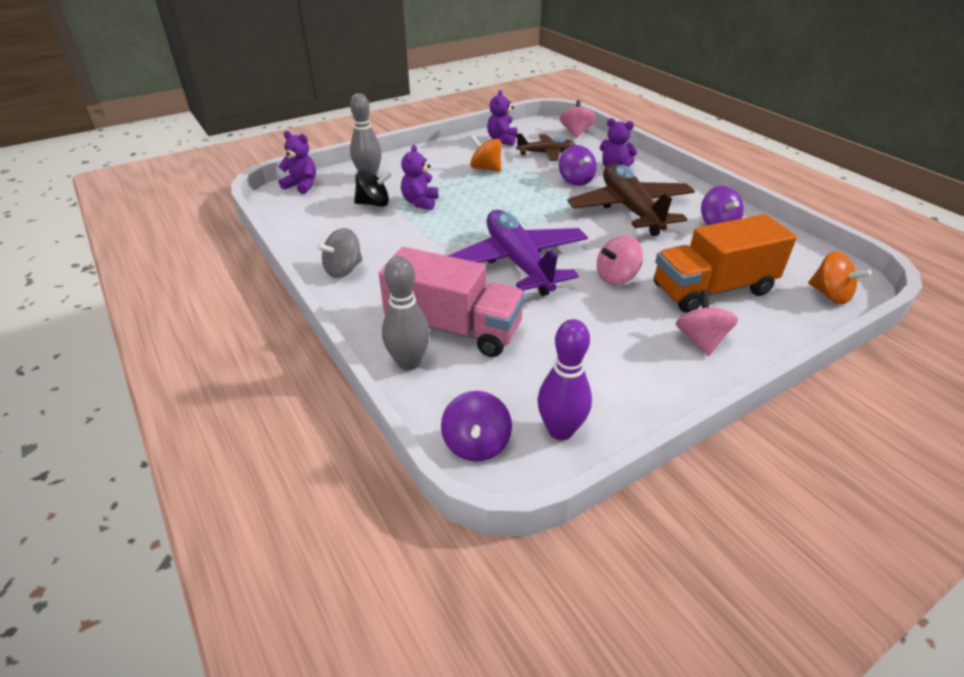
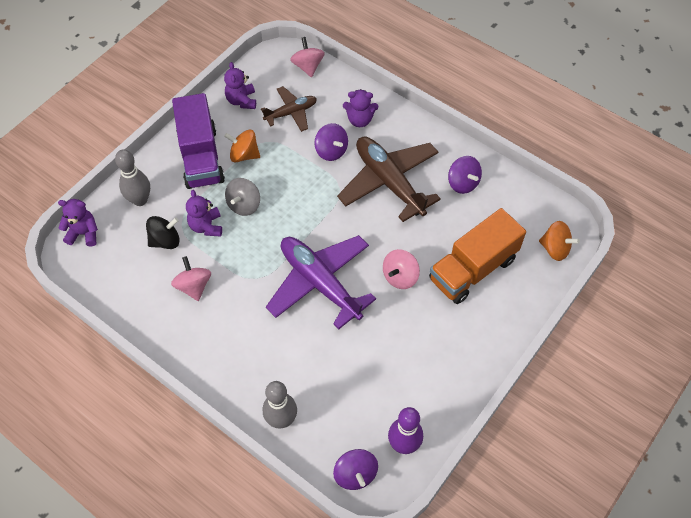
camera: 20 degrees left, 20 degrees up
grey spinning top [317,228,363,278] -> grey spinning top moved to [225,178,260,216]
pink truck [379,247,525,357] -> none
pink spinning top [676,290,738,356] -> pink spinning top moved to [171,256,211,301]
none -> purple truck [172,93,225,189]

